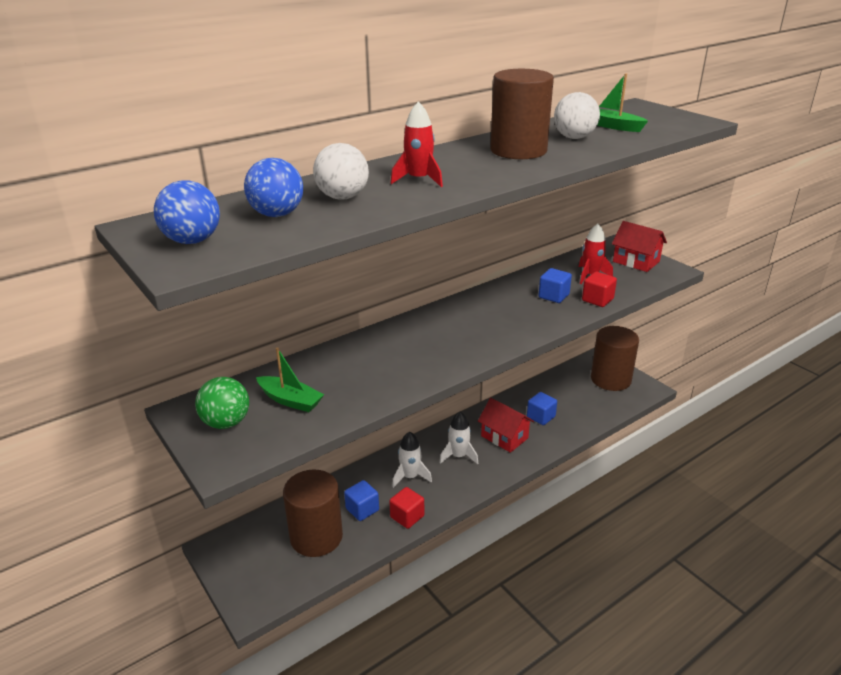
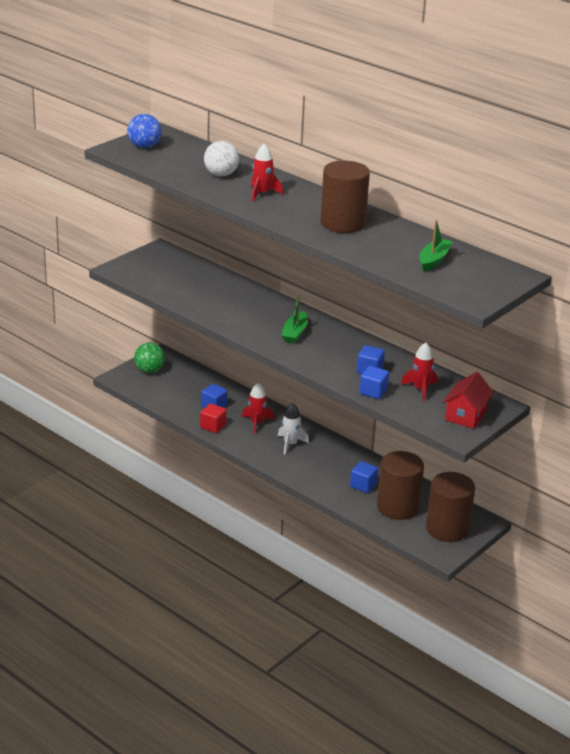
camera: 75 degrees right, 0 degrees up
green ball [195,377,249,429] -> green ball moved to [134,342,165,373]
blue ball [244,158,303,217] -> none
green boat [256,348,324,412] -> green boat moved to [281,293,308,343]
brown cylinder [283,470,343,557] -> brown cylinder moved to [377,451,424,520]
white rocket [392,431,432,488] -> red rocket [242,383,274,434]
red house [478,398,534,453] -> none
white ball [554,92,600,139] -> none
red cube [582,272,617,307] -> blue cube [359,366,389,399]

